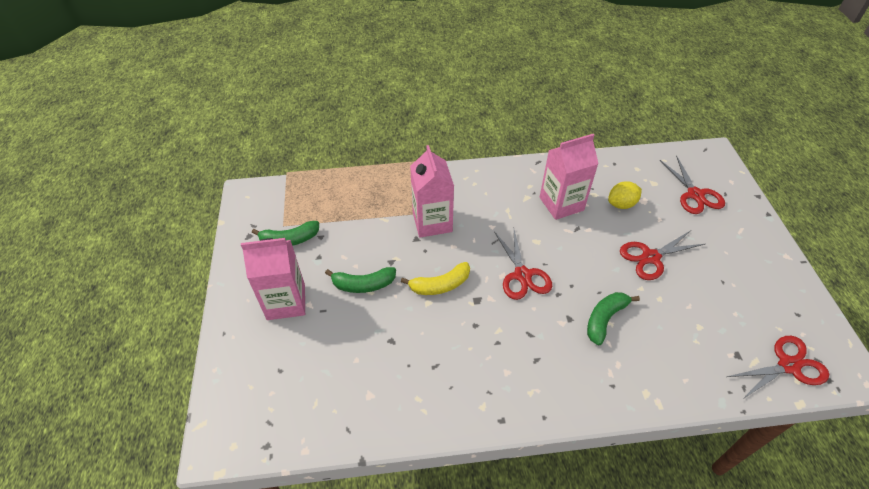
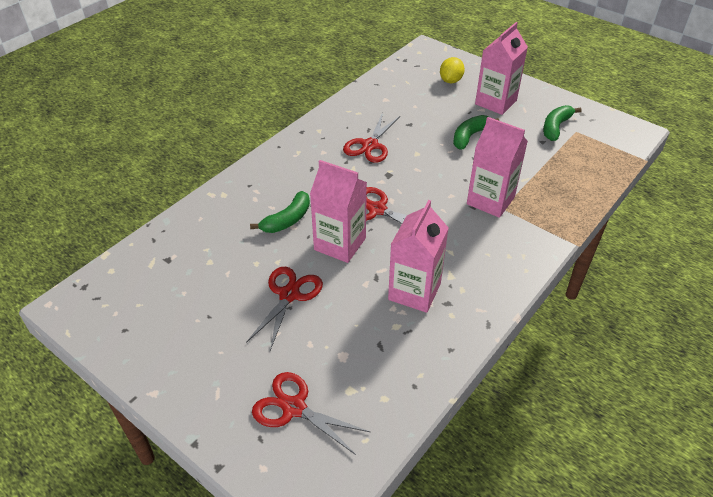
camera: 135 degrees right, 5 degrees down
yellow banana [401,262,470,295] -> none
green banana [587,292,640,345] -> green banana turned 45 degrees clockwise [250,191,310,233]
yellow lemon [608,181,642,209] -> yellow lemon moved to [440,57,465,83]
red scissors [727,336,829,399] -> red scissors moved to [343,113,400,163]
none -> pink carton [310,160,367,263]

